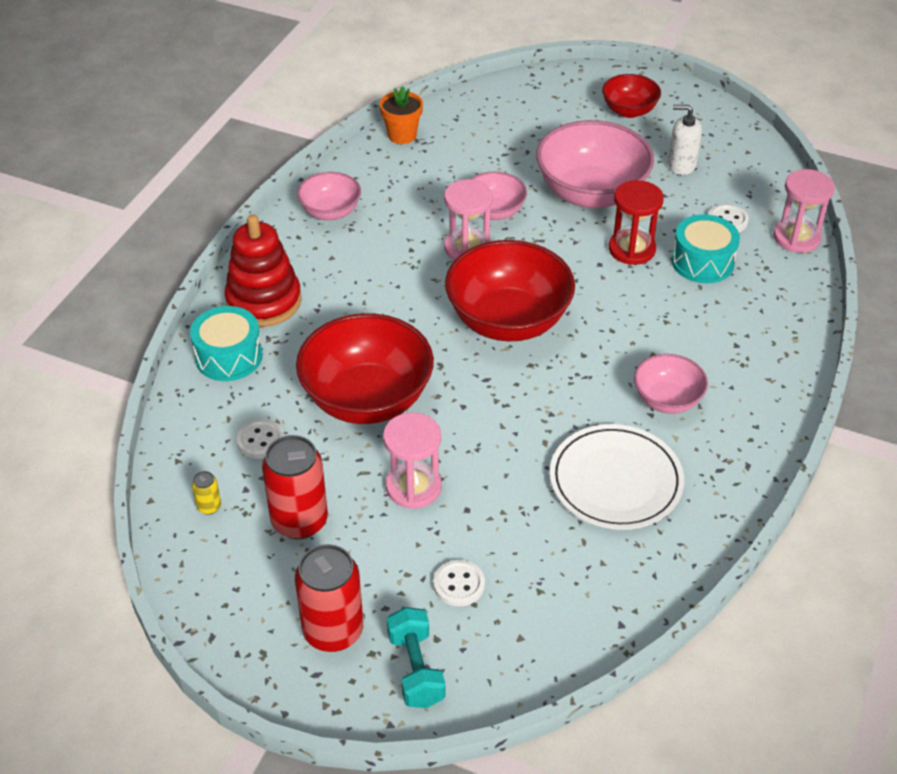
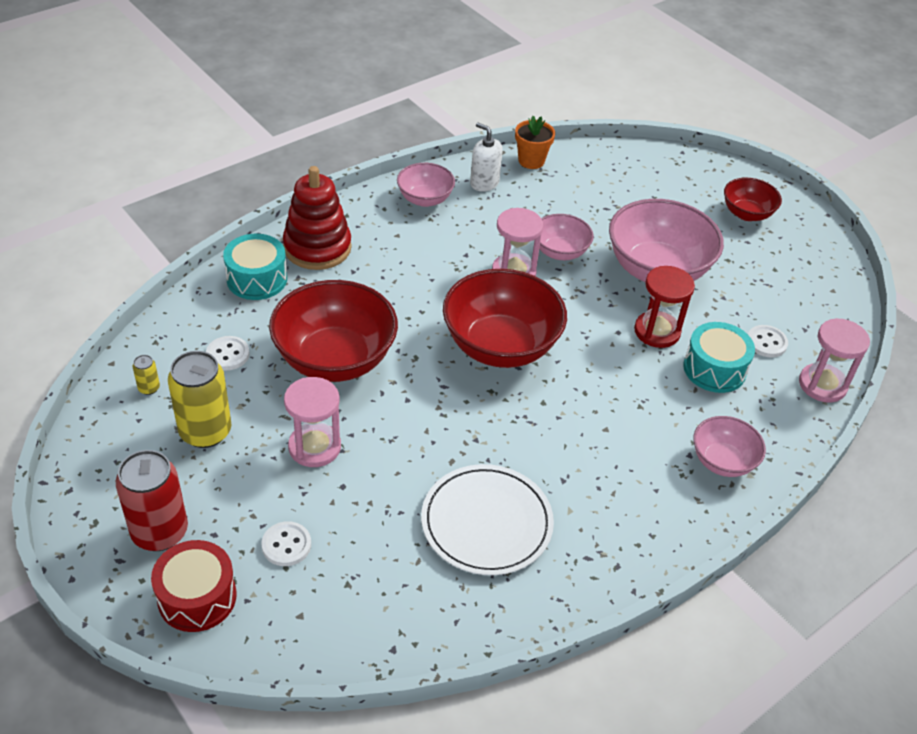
camera: 25 degrees right, 0 degrees up
red can [262,435,328,539] -> yellow can [168,351,231,448]
turquoise dumbbell [387,607,446,708] -> red drum [151,540,237,632]
pink bowl [634,354,708,414] -> pink bowl moved to [693,416,766,477]
white soap dispenser [668,105,702,175] -> white soap dispenser moved to [470,123,503,192]

